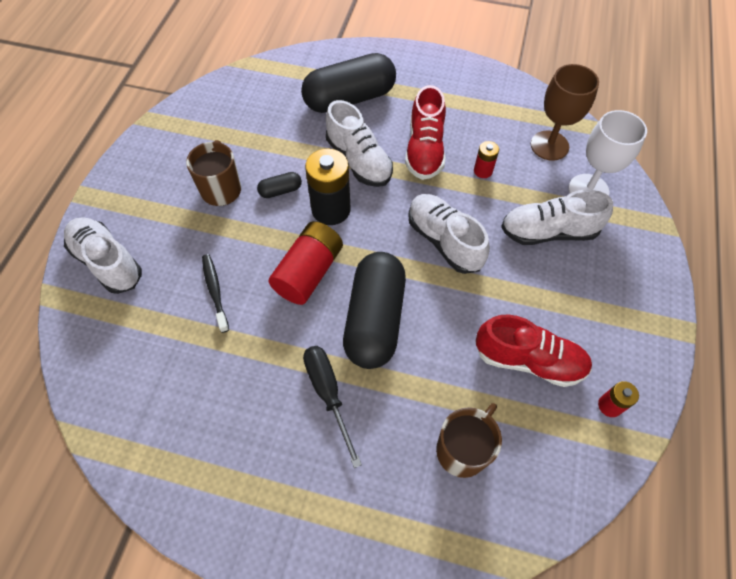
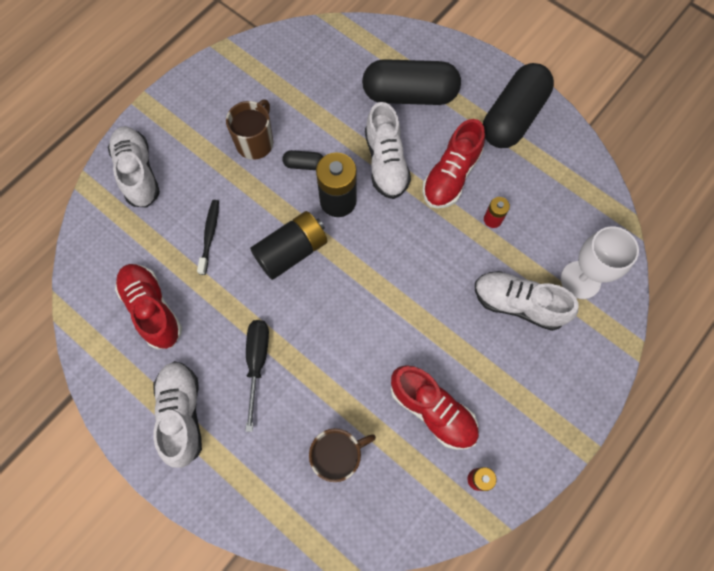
camera: 25 degrees right, 10 degrees up
red battery [269,221,343,305] -> black battery [250,211,328,280]
black capsule [343,252,406,369] -> black capsule moved to [483,63,554,148]
white shoe [408,194,490,274] -> white shoe moved to [153,361,202,468]
brown goblet [531,64,599,161] -> none
none -> red shoe [115,264,182,349]

